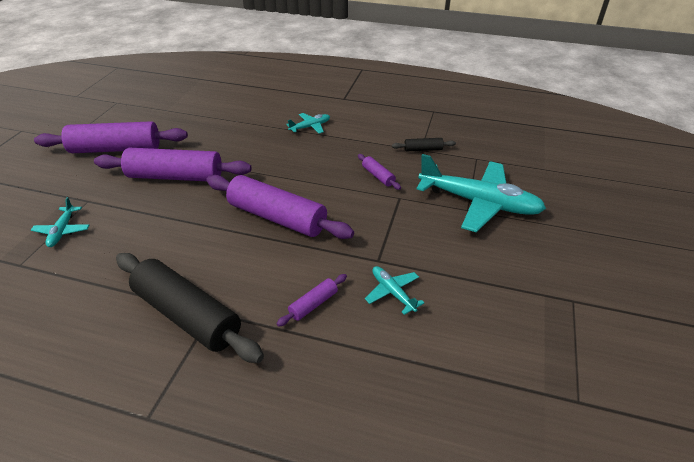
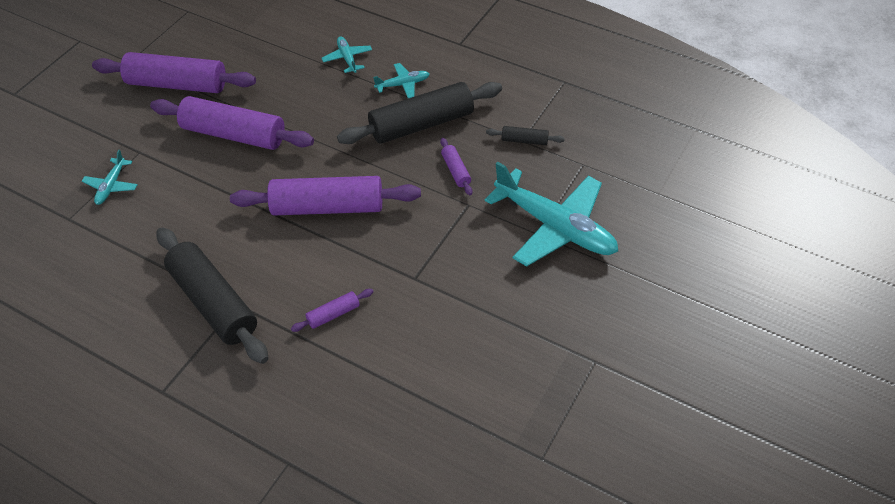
camera: 15 degrees right, 10 degrees up
purple rolling pin [206,175,354,239] -> purple rolling pin turned 45 degrees counterclockwise [230,176,421,216]
turquoise plane [365,266,424,315] -> turquoise plane moved to [321,36,372,73]
none -> black rolling pin [337,82,502,144]

